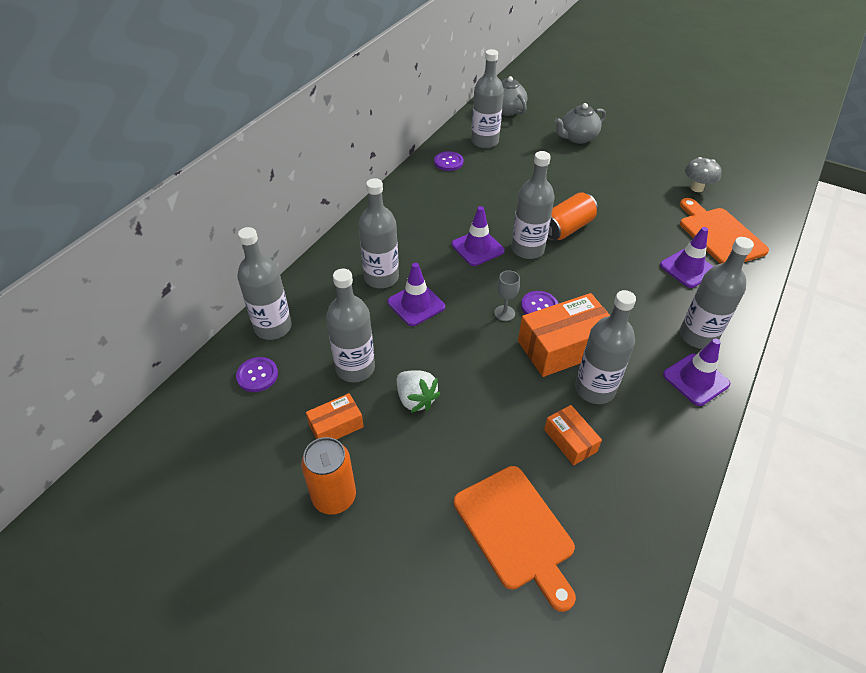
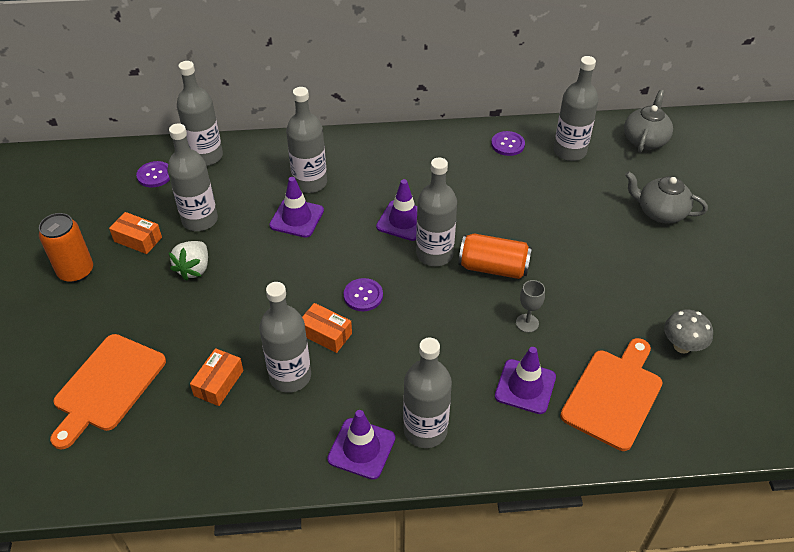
camera: 55 degrees right, 0 degrees up
grey goblet [494,270,520,321] -> grey goblet moved to [516,280,545,333]
orange box [518,293,610,377] -> orange box [302,303,352,353], size x0.53

